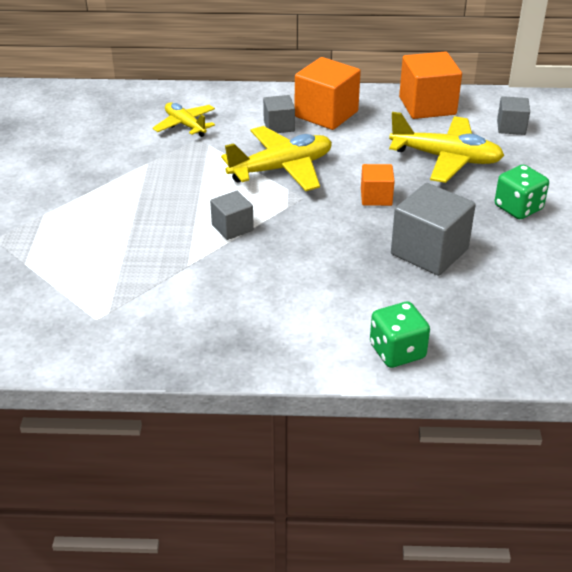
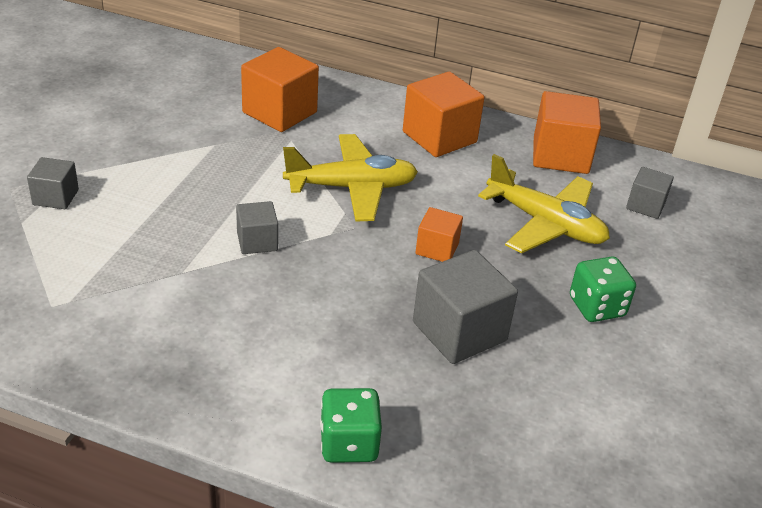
camera: 15 degrees right, 0 degrees up
yellow plane [153,102,215,137] -> orange cube [241,47,319,132]
grey cube [263,95,295,133] -> grey cube moved to [27,157,79,209]

